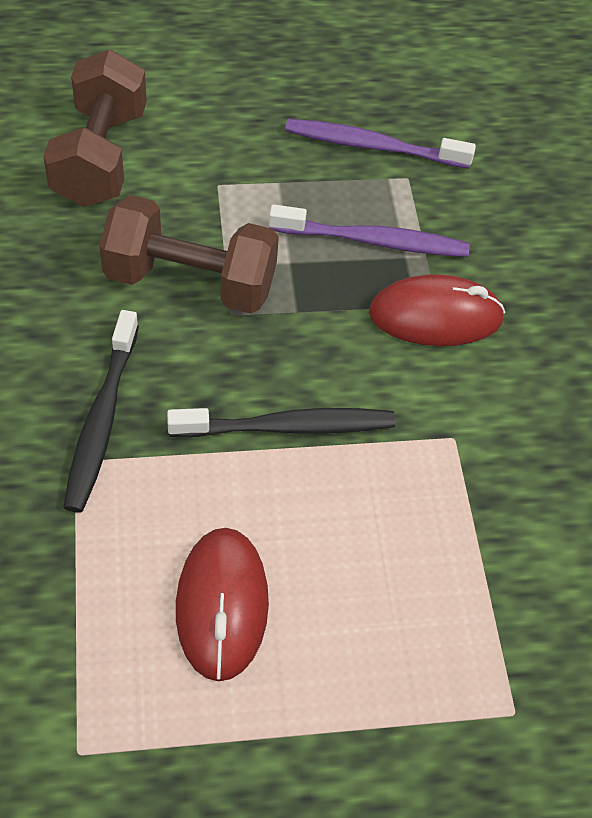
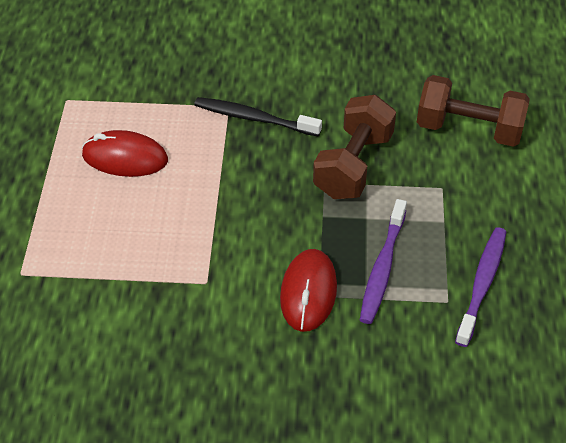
camera: 105 degrees right, 5 degrees down
black toothbrush [167,408,395,438] -> none

